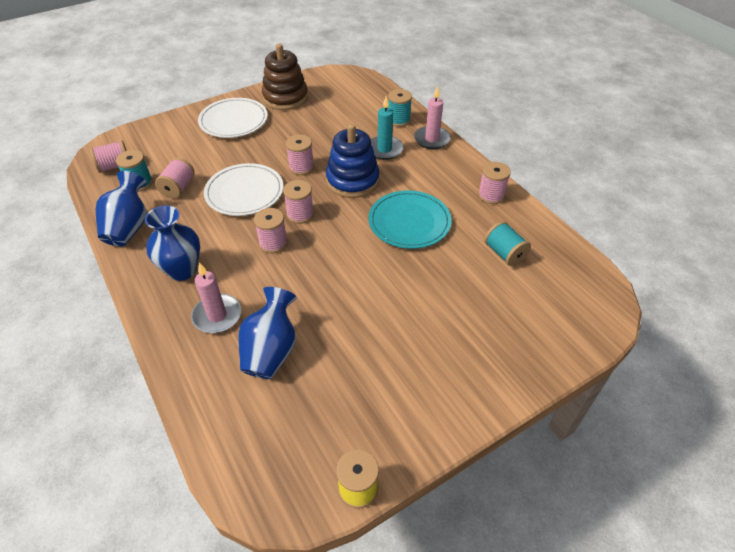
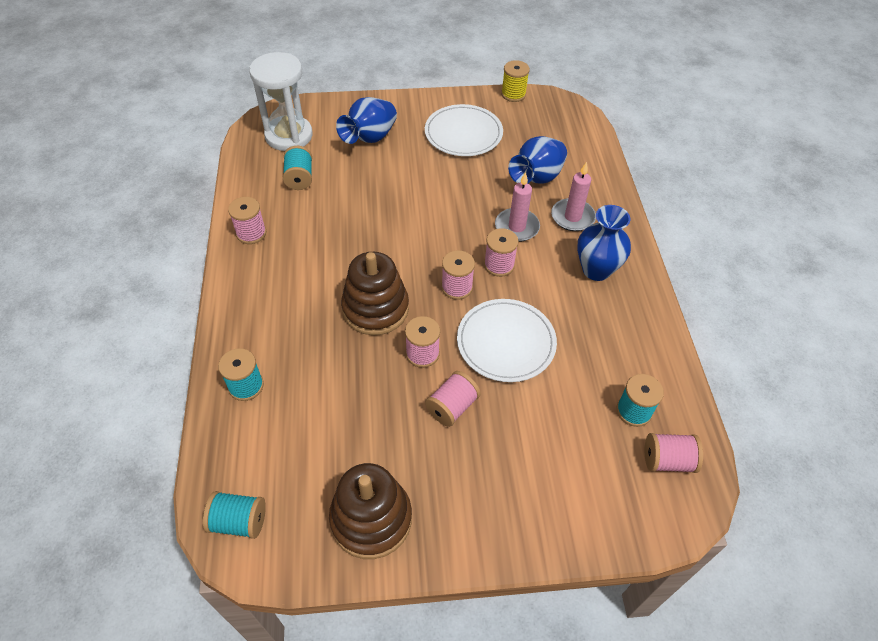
camera: 155 degrees left, 5 degrees up
blue vase [96,171,147,246] -> blue vase moved to [336,97,397,144]
pink spool [155,158,195,198] -> pink spool moved to [425,371,481,427]
white plate [198,98,268,138] -> white plate moved to [425,104,503,156]
blue stacking toy [326,124,380,198] -> brown stacking toy [341,252,409,335]
turquoise plate [368,190,452,249] -> none
turquoise candle [371,96,403,160] -> none
pink candle [414,86,451,149] -> pink candle moved to [495,172,540,242]
none -> turquoise spool [203,491,266,539]
none -> white hourglass [249,52,313,151]

